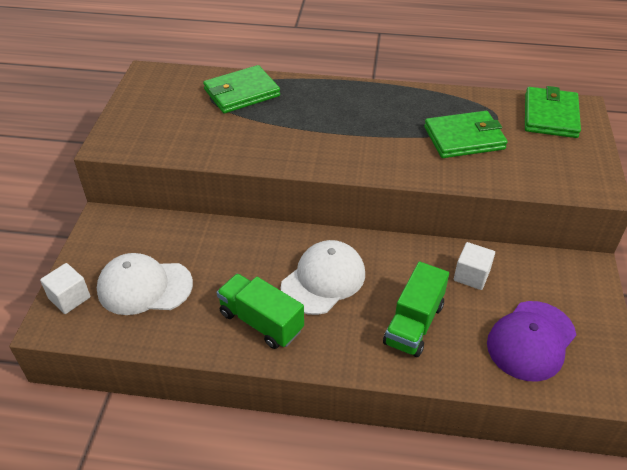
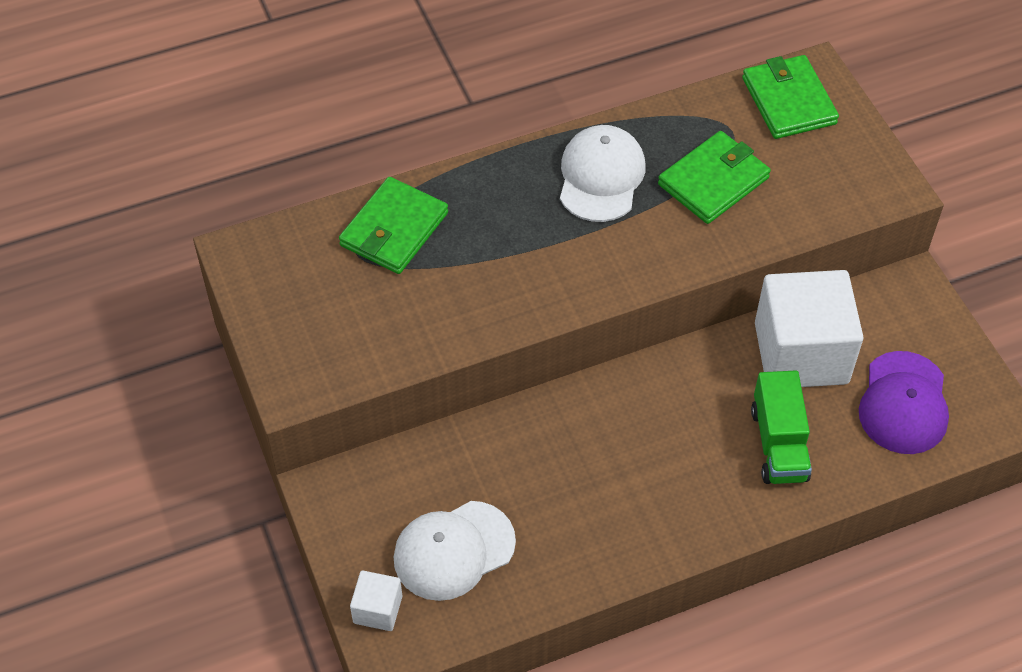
camera: 30 degrees left, 10 degrees up
green truck [216,273,304,349] -> none
white cap [281,240,365,315] -> white cap moved to [560,125,645,222]
white cube [454,242,495,290] -> white cube [755,270,863,387], size x2.24

